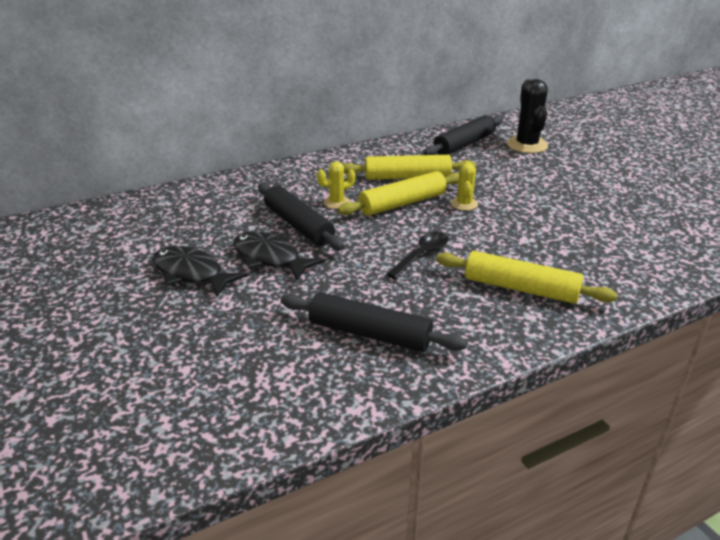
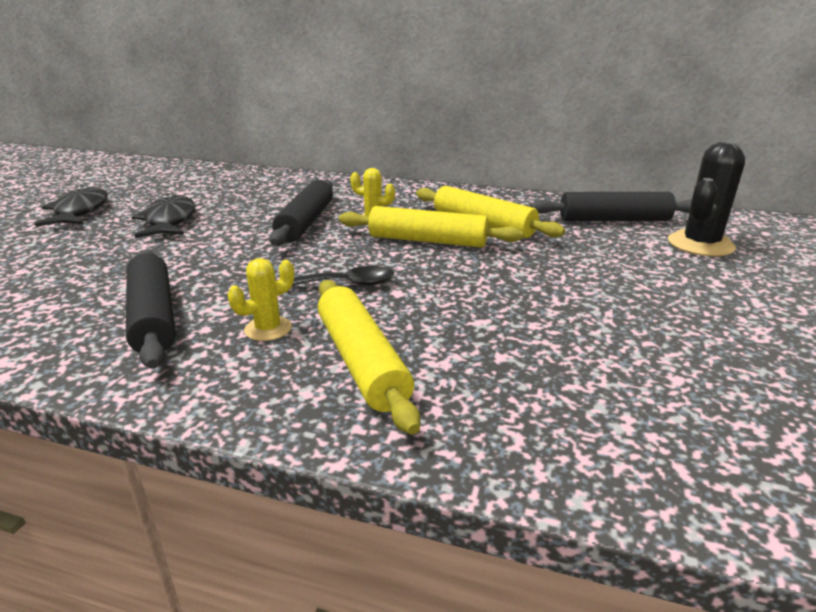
camera: 45 degrees right, 5 degrees down
black fish [233,231,325,280] -> black fish moved to [35,186,108,227]
yellow cactus [451,161,478,211] -> yellow cactus moved to [228,258,294,341]

